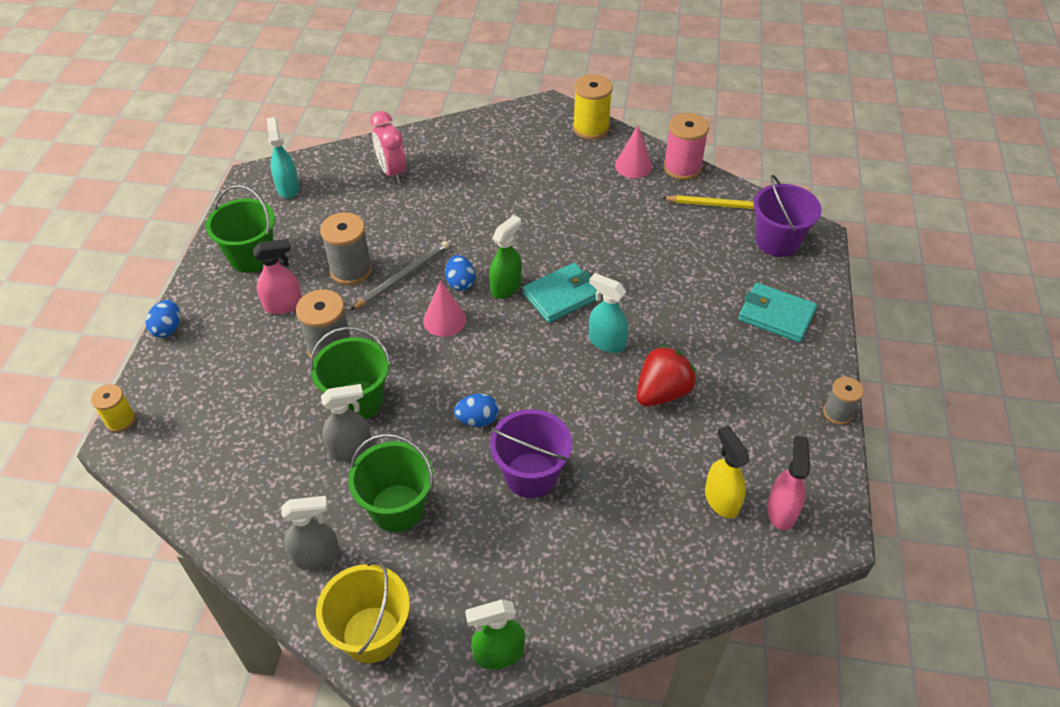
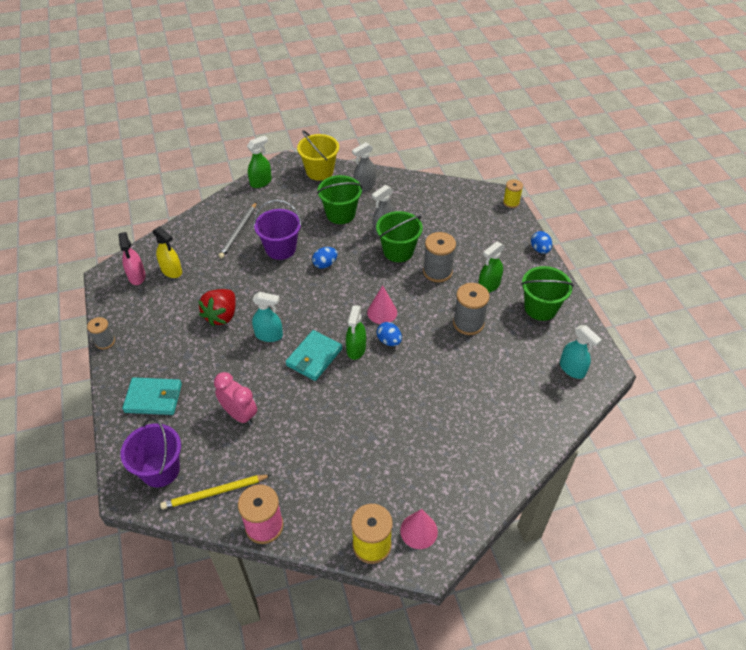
camera: 155 degrees right, 0 degrees up
pink spray bottle [253,239,302,314] -> green spray bottle [478,242,505,293]
grey pencil [351,241,449,310] -> grey pencil moved to [218,202,257,259]
pink clock [371,111,406,183] -> pink clock moved to [214,372,257,425]
pink cone [615,125,652,178] -> pink cone moved to [400,509,438,549]

